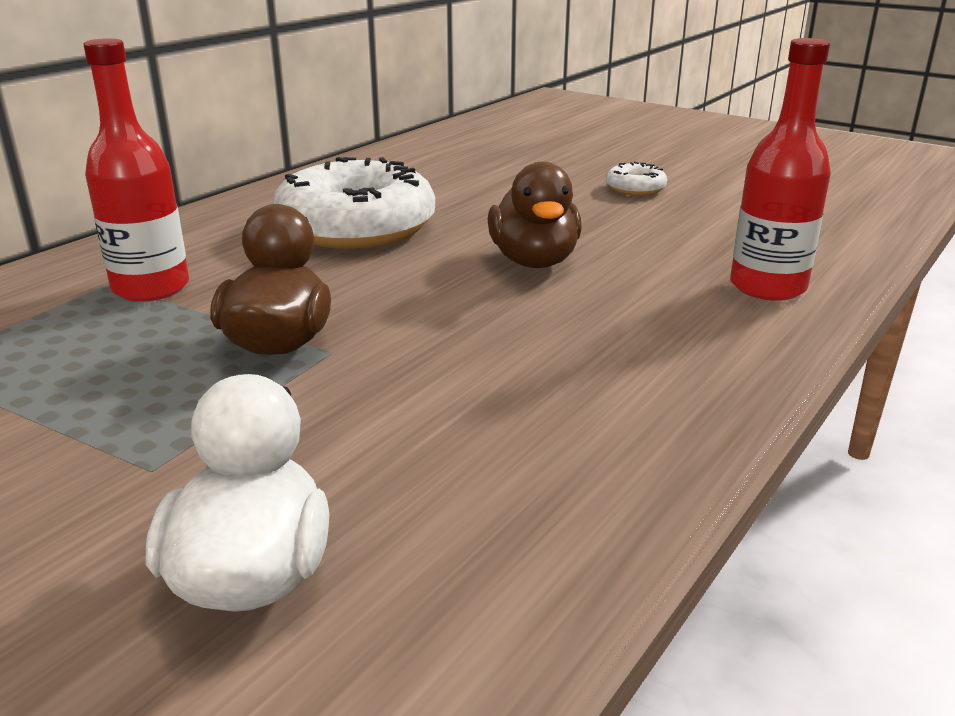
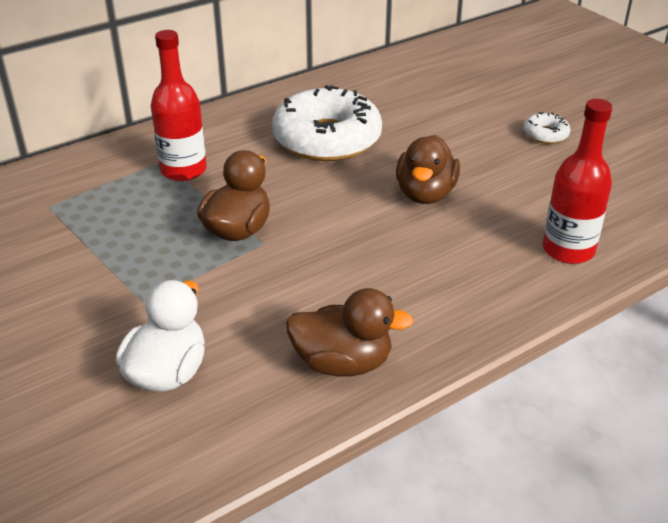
camera: 20 degrees right, 10 degrees up
none -> brown duck [286,288,414,376]

